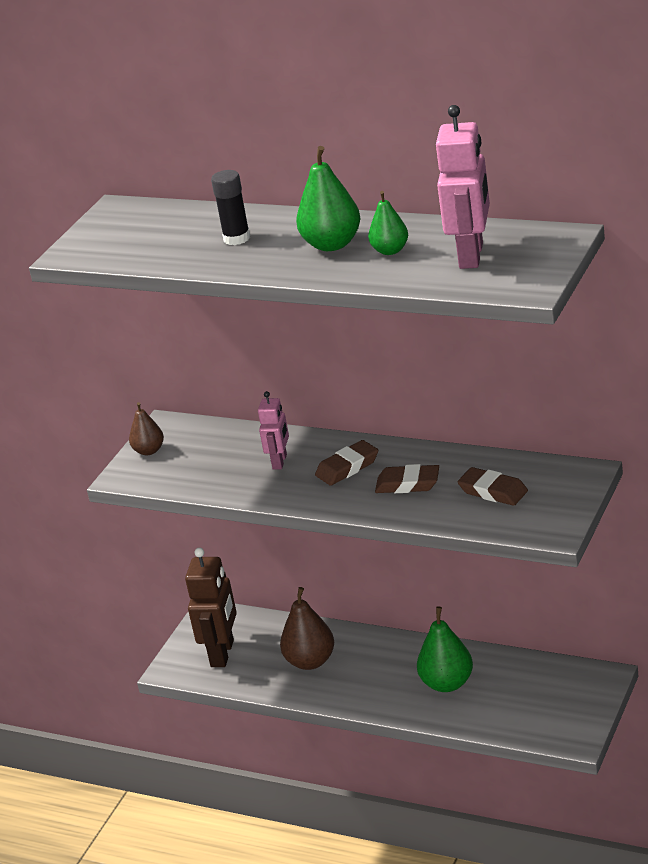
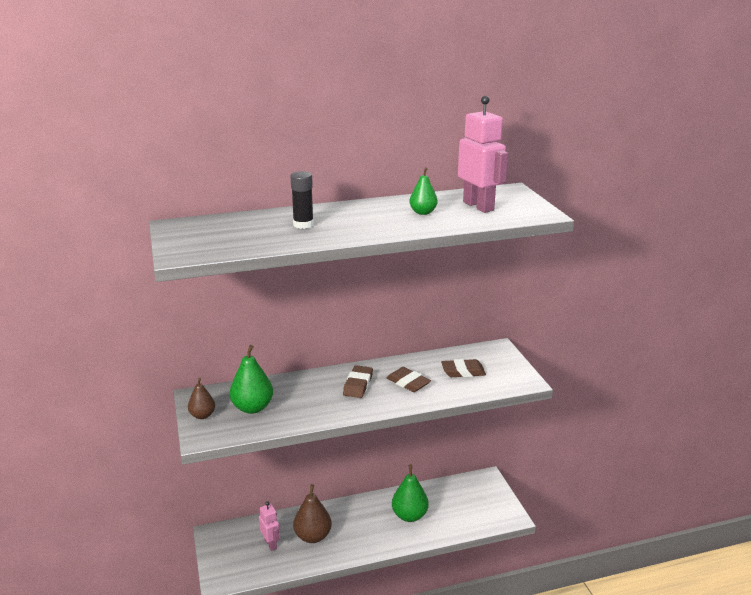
camera: 45 degrees left, 5 degrees down
brown robot [185,548,237,667] -> none
pink robot [258,391,289,470] -> pink robot moved to [259,501,280,551]
green pear [296,146,361,251] -> green pear moved to [230,345,273,414]
brown eraser [375,464,439,493] -> brown eraser turned 75 degrees clockwise [387,367,431,392]

